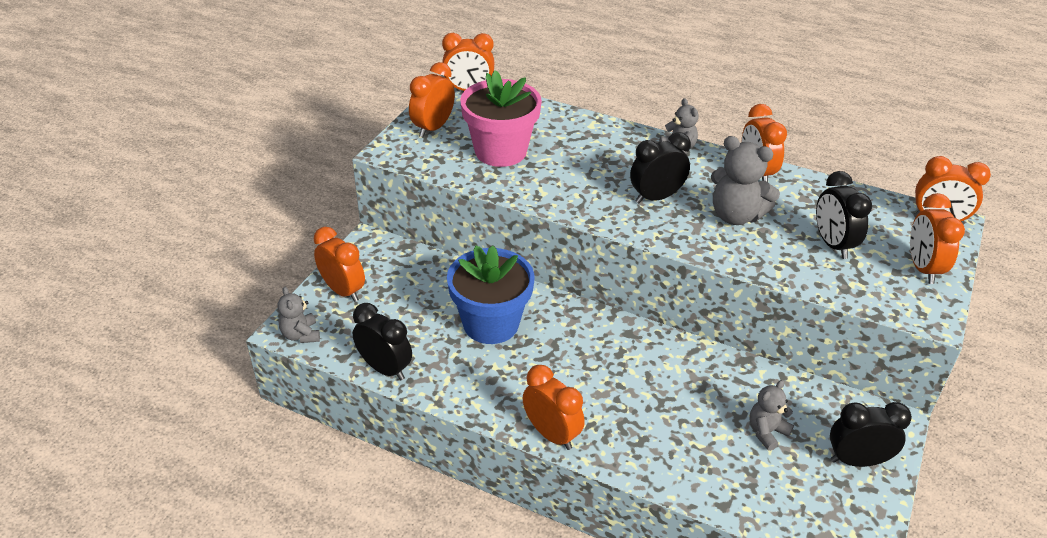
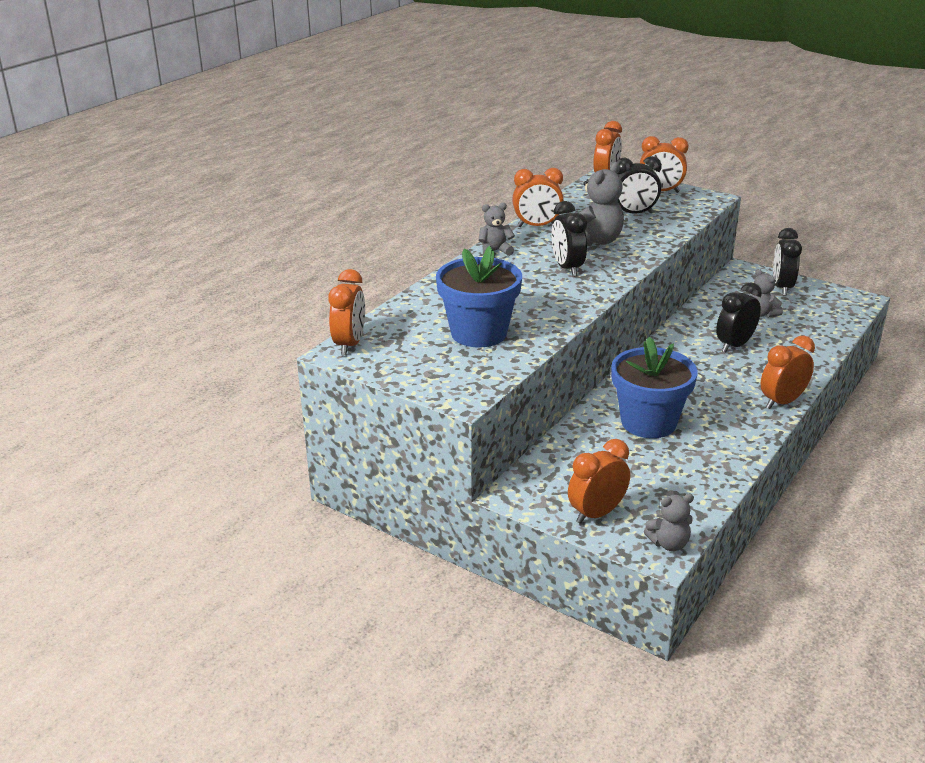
camera: 80 degrees left, 10 degrees down
black clock [353,303,412,380] -> black clock moved to [716,282,762,353]
orange clock [409,62,455,137] -> none
pink flower pot [460,70,542,167] -> blue flower pot [436,246,522,347]

